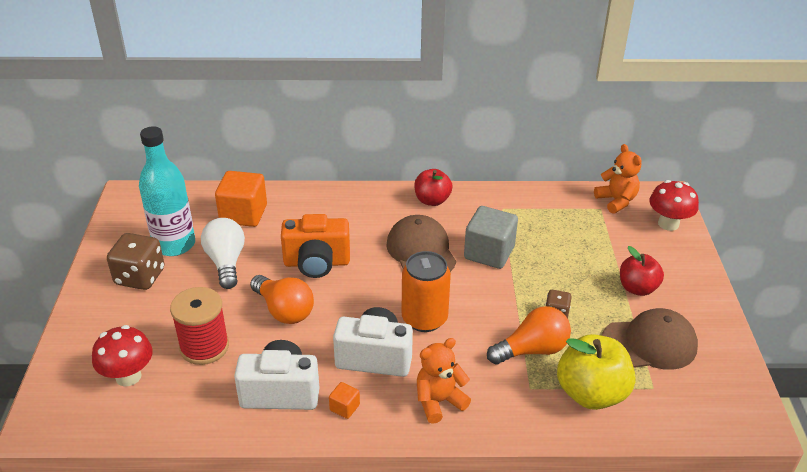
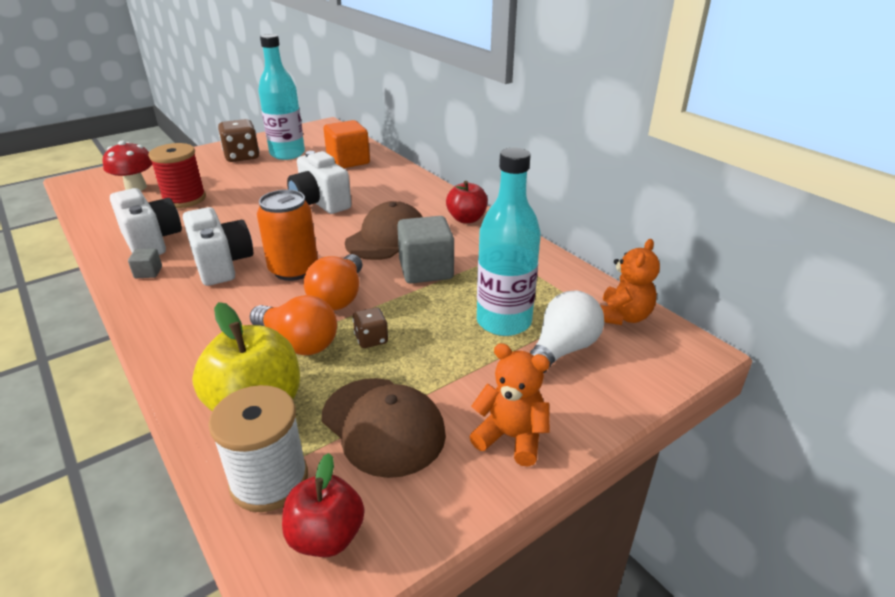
camera: 55 degrees right, 5 degrees down
white light bulb [201,218,245,289] -> white light bulb moved to [530,291,604,374]
orange light bulb [250,275,314,324] -> orange light bulb moved to [304,254,362,311]
orange camera [281,214,350,278] -> white camera [287,151,351,214]
orange cube [329,382,360,419] -> grey cube [128,248,162,278]
orange teddy bear [417,338,471,424] -> orange teddy bear moved to [469,343,550,467]
red apple [620,246,664,296] -> red apple moved to [282,453,365,557]
red mushroom [649,180,699,231] -> none
none -> white spool [208,385,308,512]
none -> turquoise bottle [477,148,541,336]

